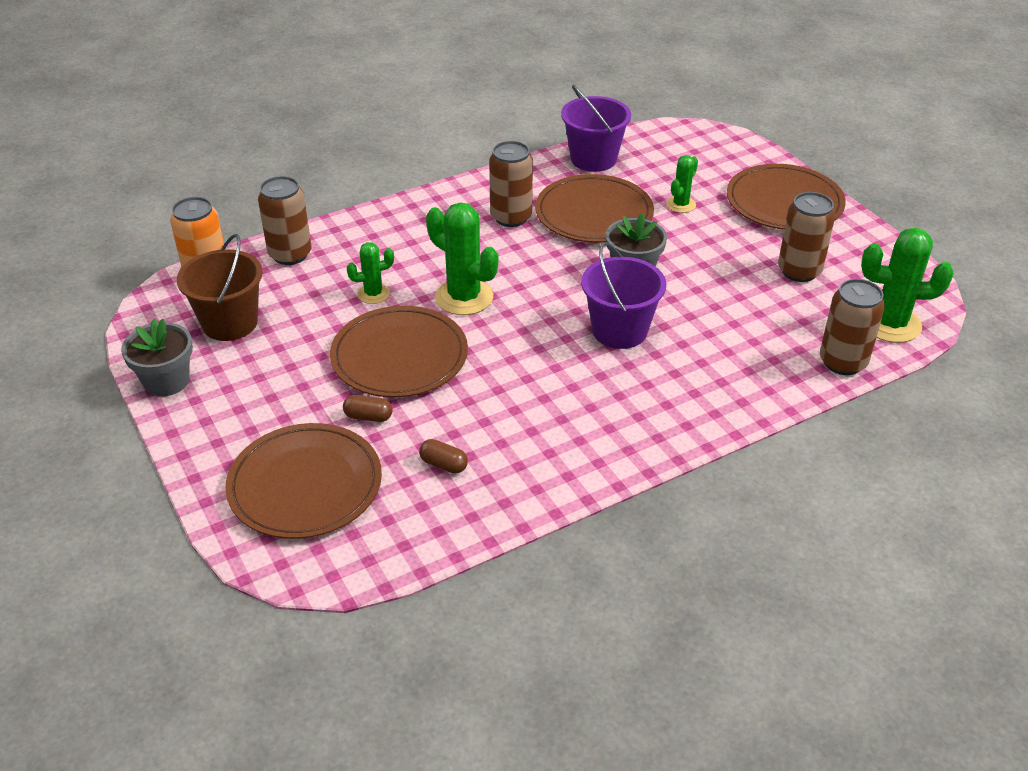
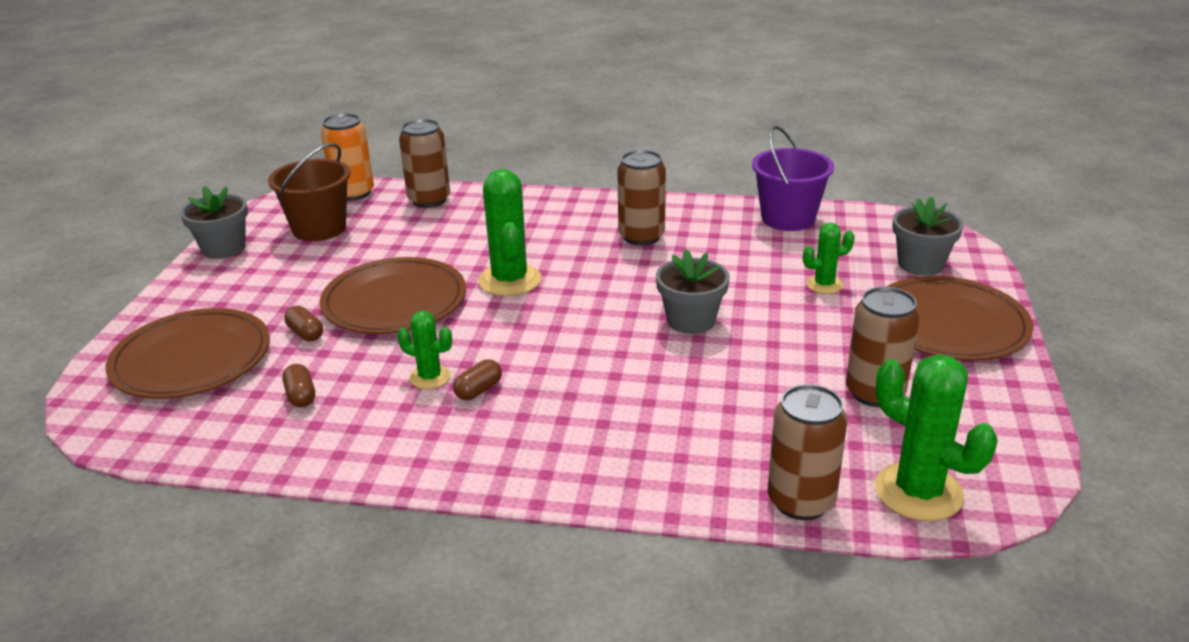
camera: 40 degrees right, 10 degrees down
green cactus [346,242,394,304] -> green cactus moved to [397,311,452,389]
brown plate [535,174,654,243] -> none
purple bucket [581,242,666,349] -> none
none -> brown capsule [453,359,502,400]
none -> grey flower pot [893,196,964,276]

